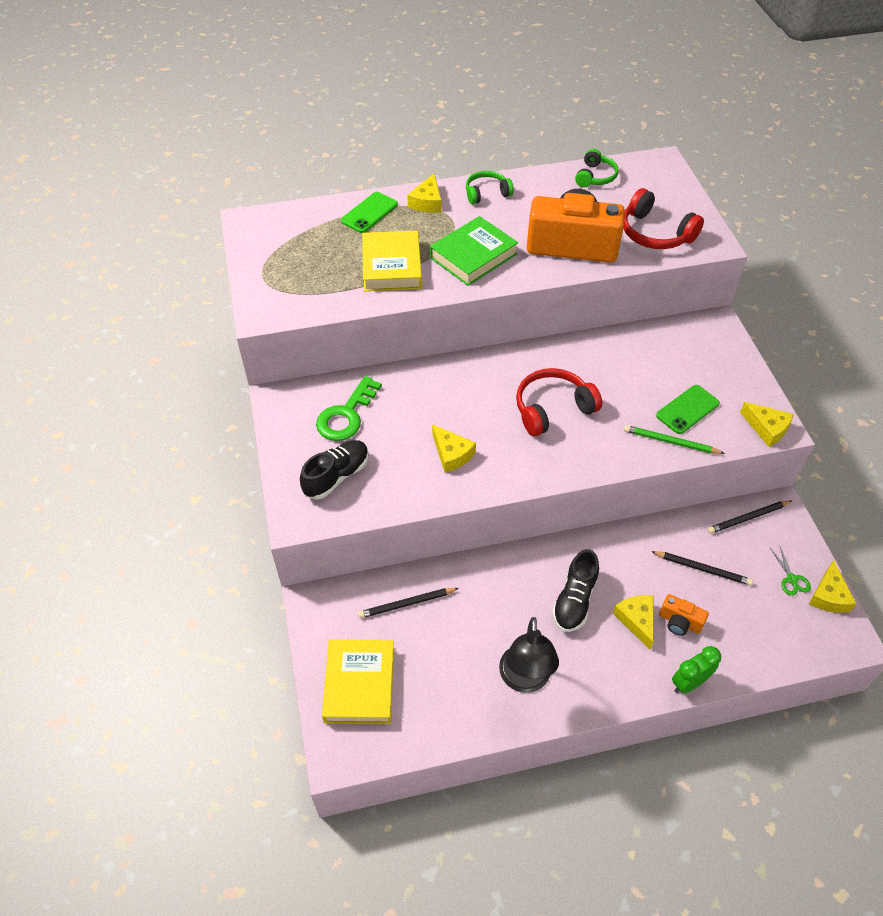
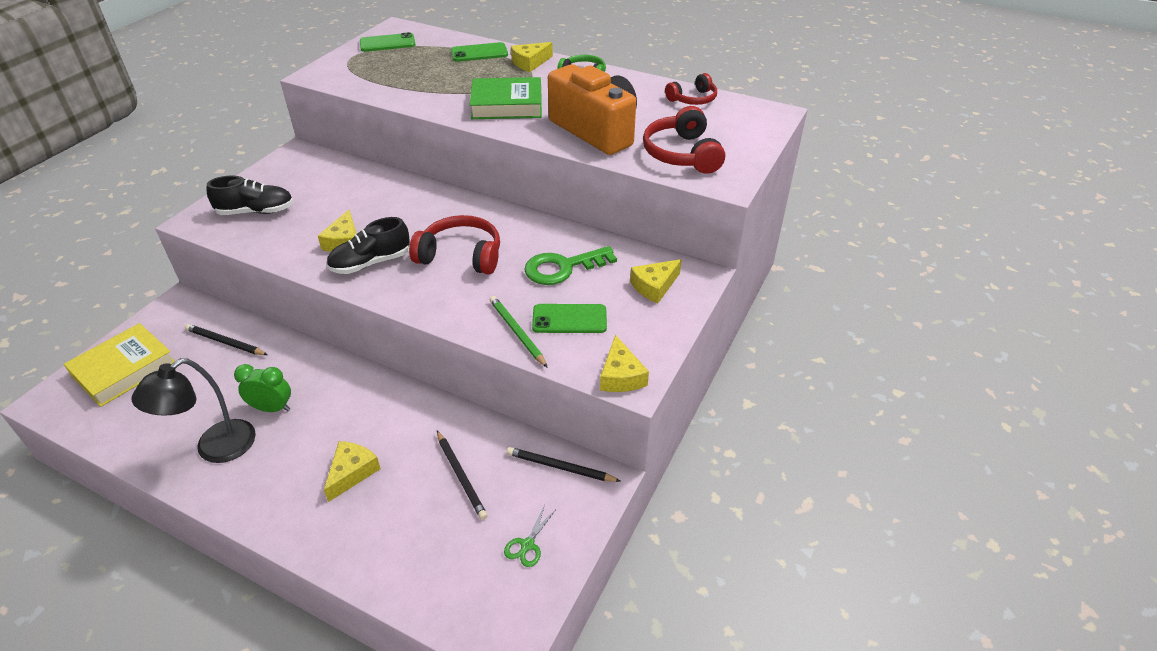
camera: 40 degrees right, 10 degrees down
green key [316,376,382,441] -> green key moved to [524,246,617,285]
yellow book [362,230,422,291] -> none
black shoe [552,549,599,632] -> black shoe moved to [326,217,410,274]
green headphones [575,149,619,187] -> red headphones [665,73,717,105]
orange camera [659,594,709,636] -> none
green clock [672,646,721,693] -> green clock moved to [234,364,291,412]
yellow cheese [809,560,856,613] -> yellow cheese moved to [630,259,682,303]
none -> green phone [360,32,416,52]

